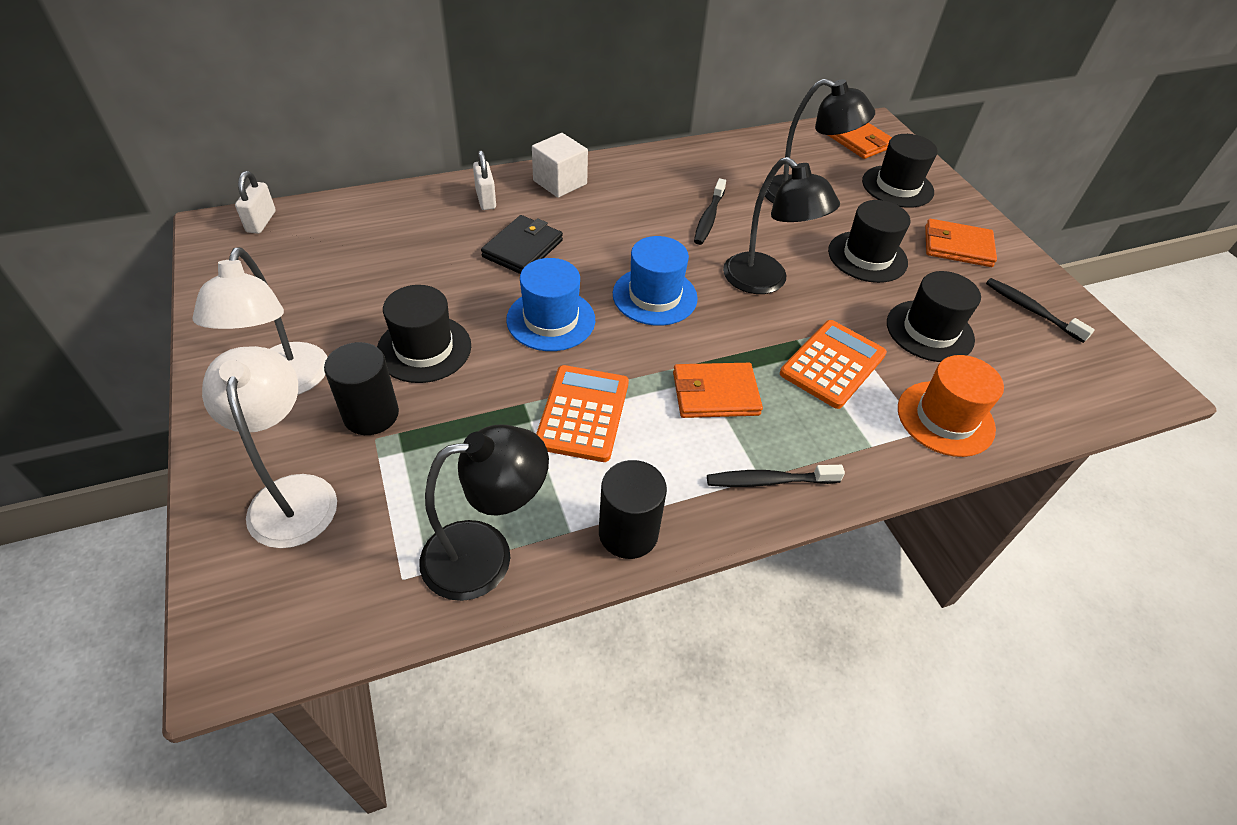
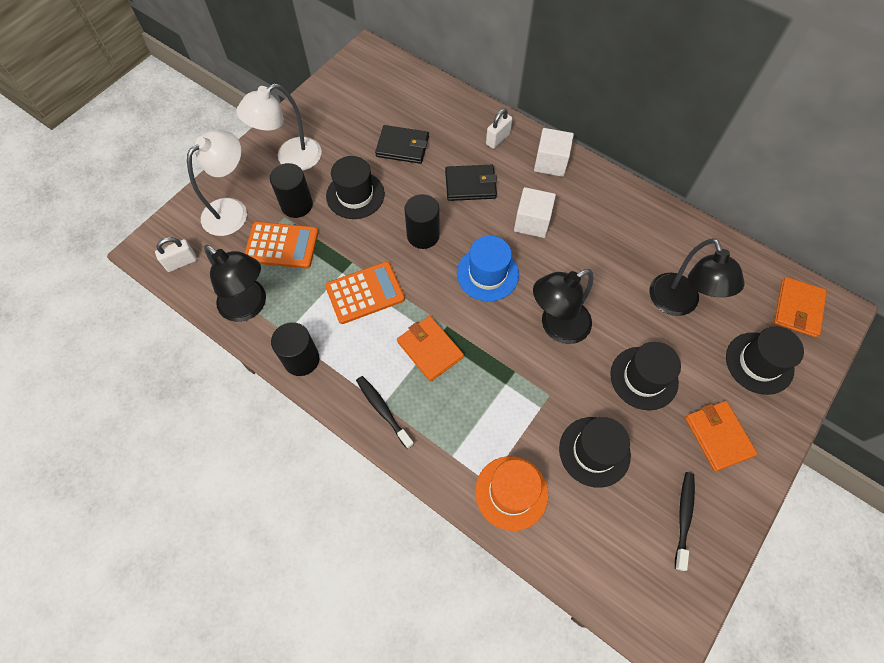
camera: 60 degrees right, 15 degrees up
white padlock [235,171,276,234] -> white padlock moved to [155,237,197,272]
blue hat [506,258,595,351] -> black cylinder [404,194,440,249]
black toothbrush [694,178,726,245] -> none
black lamp [723,157,840,294] -> black lamp turned 45 degrees clockwise [533,269,594,344]
orange calculator [780,320,887,409] -> orange calculator moved to [245,222,318,269]
none -> black wallet [375,125,429,164]
none -> white cube [514,187,556,238]

